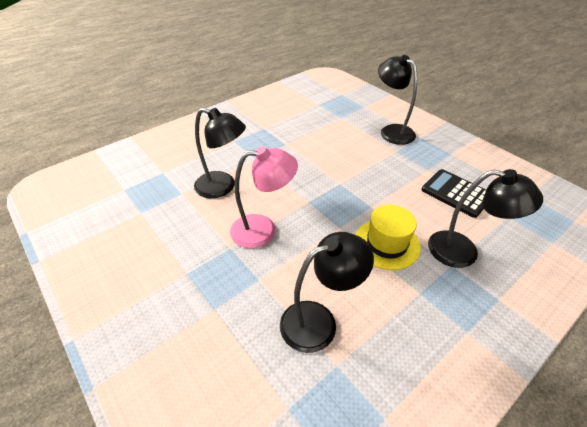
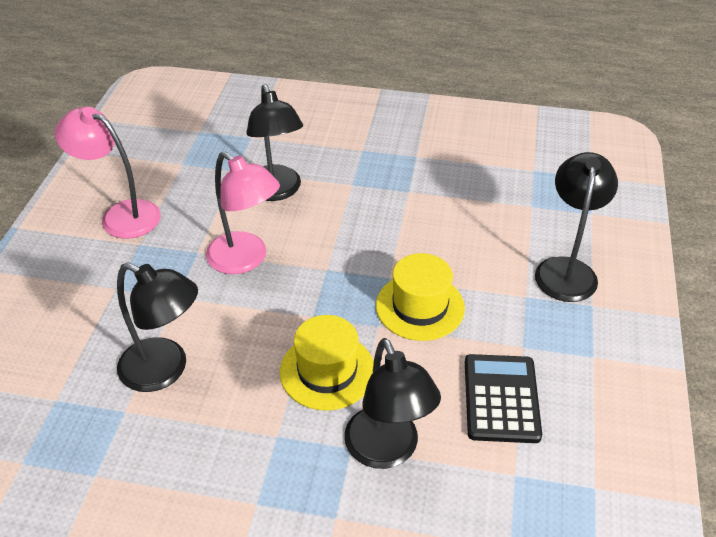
camera: 50 degrees right, 0 degrees up
none -> pink lamp [55,107,161,239]
none -> yellow hat [376,253,465,341]

